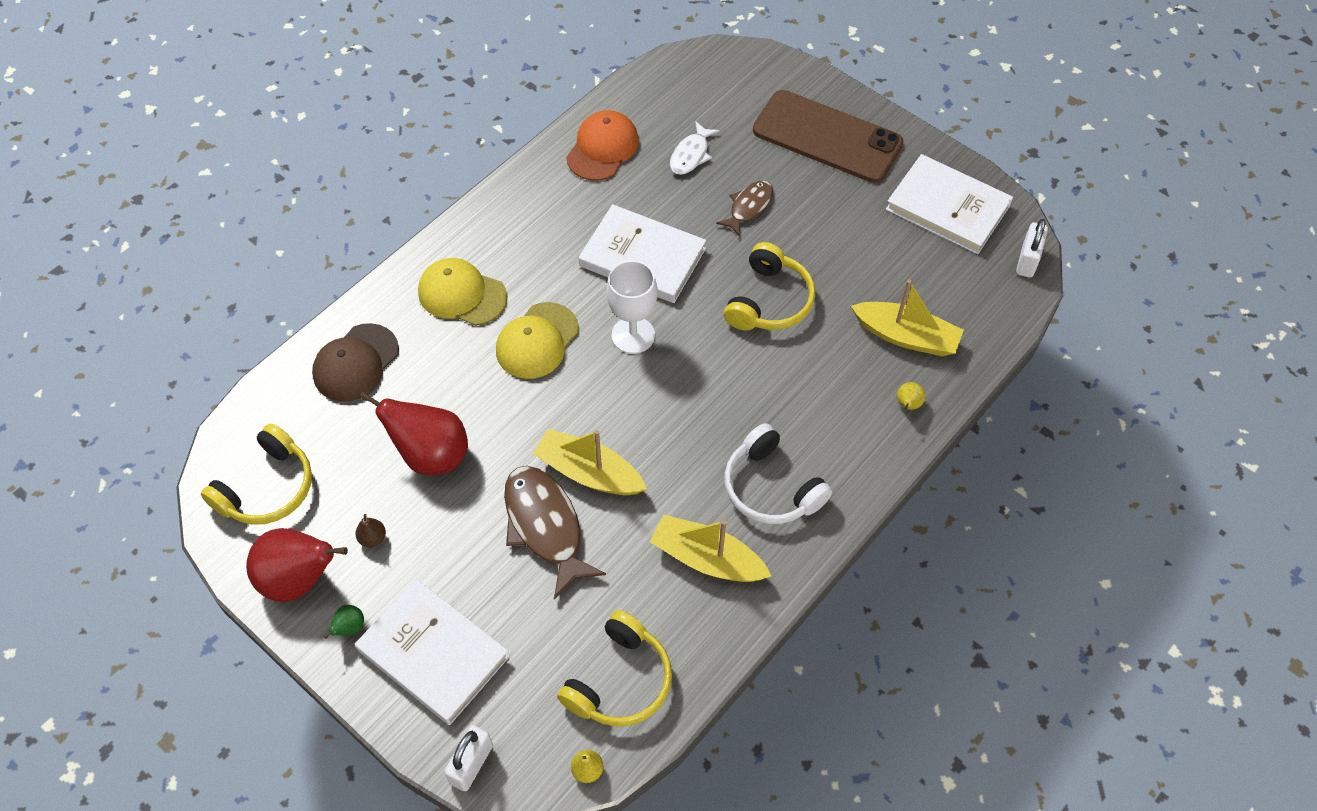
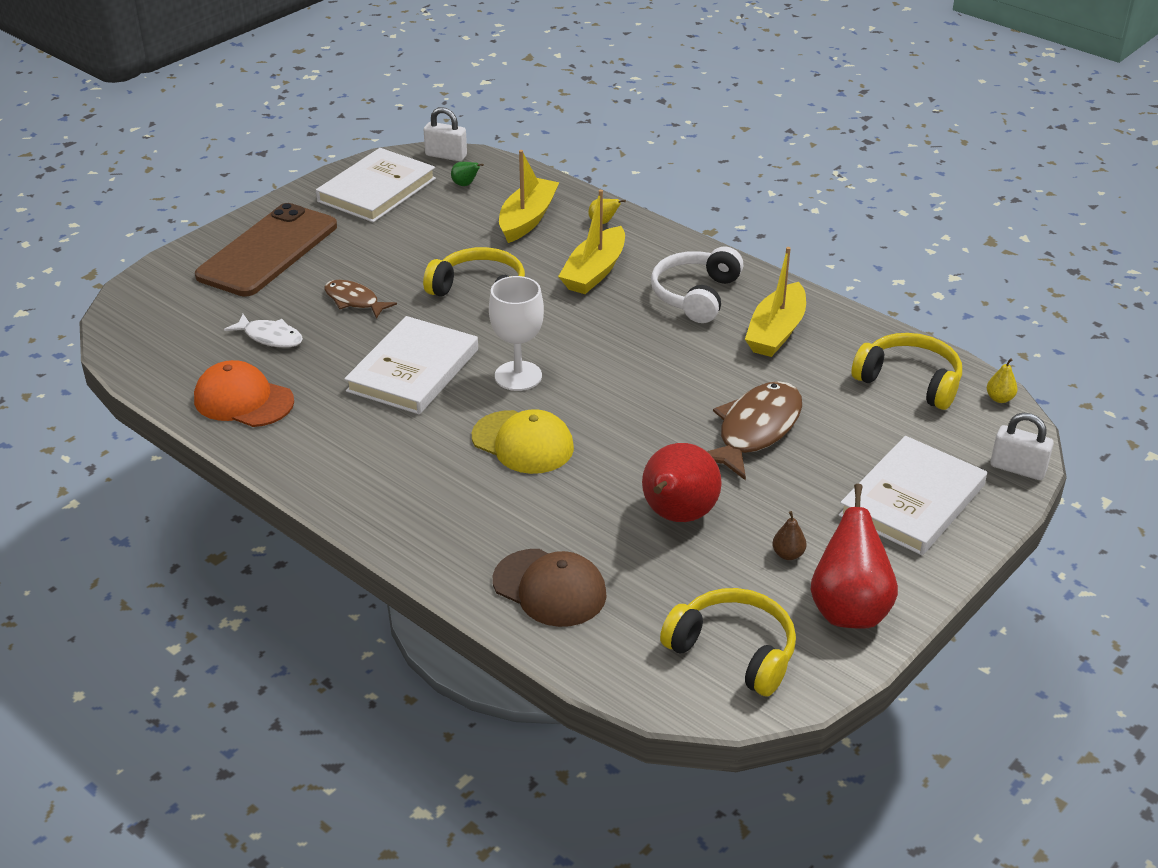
camera: 90 degrees left, 20 degrees down
green pear [324,605,364,639] -> green pear moved to [451,162,484,186]
yellow cap [418,258,507,326] -> none
brown fish [504,466,606,600] -> brown fish turned 150 degrees clockwise [707,381,802,481]
yellow boat [533,429,647,495] -> yellow boat moved to [558,189,625,294]
white headphones [724,423,832,524] -> white headphones turned 150 degrees clockwise [651,246,743,323]

